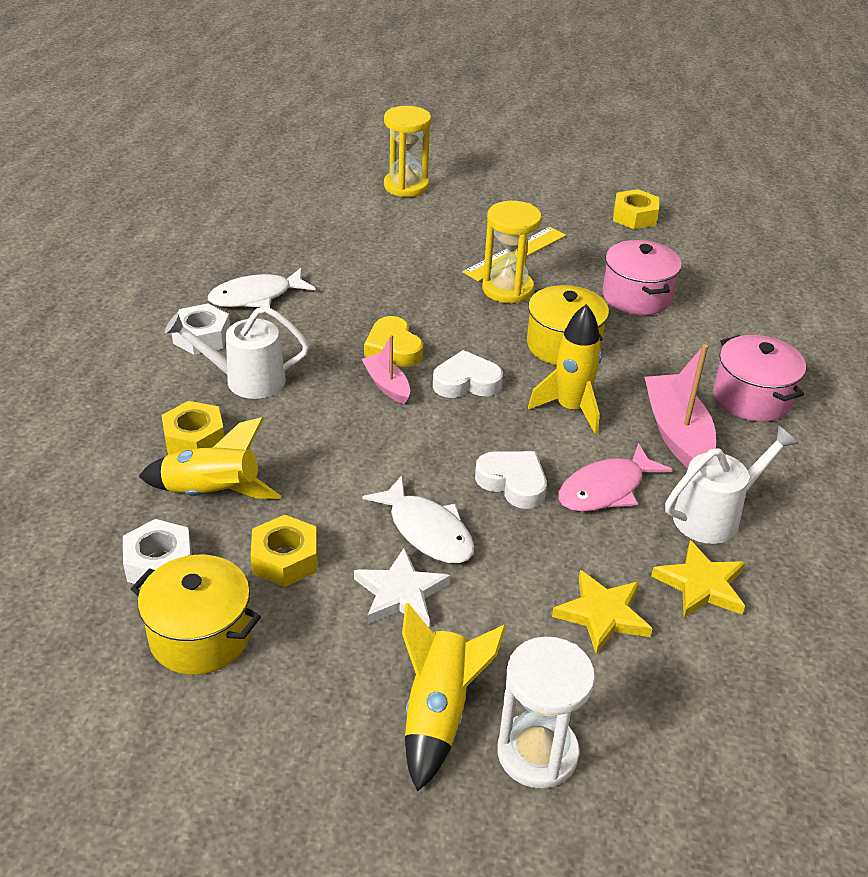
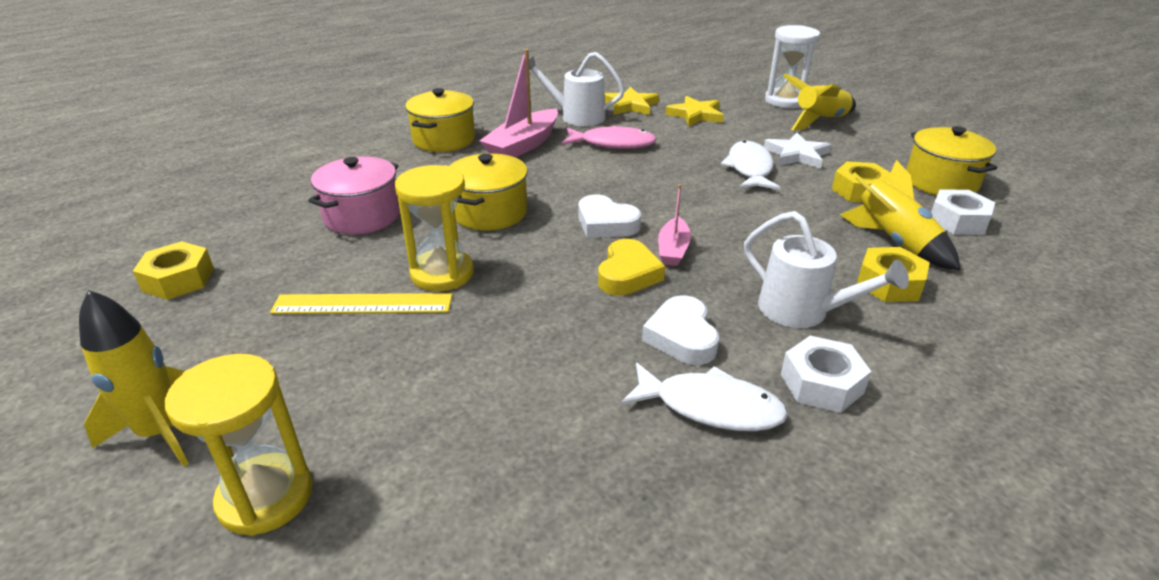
camera: 135 degrees left, 5 degrees down
white heart [475,451,547,509] -> white heart moved to [642,295,719,365]
yellow rocket [528,304,602,434] -> yellow rocket moved to [79,290,189,467]
pink pot [713,335,806,422] -> yellow pot [405,88,475,152]

